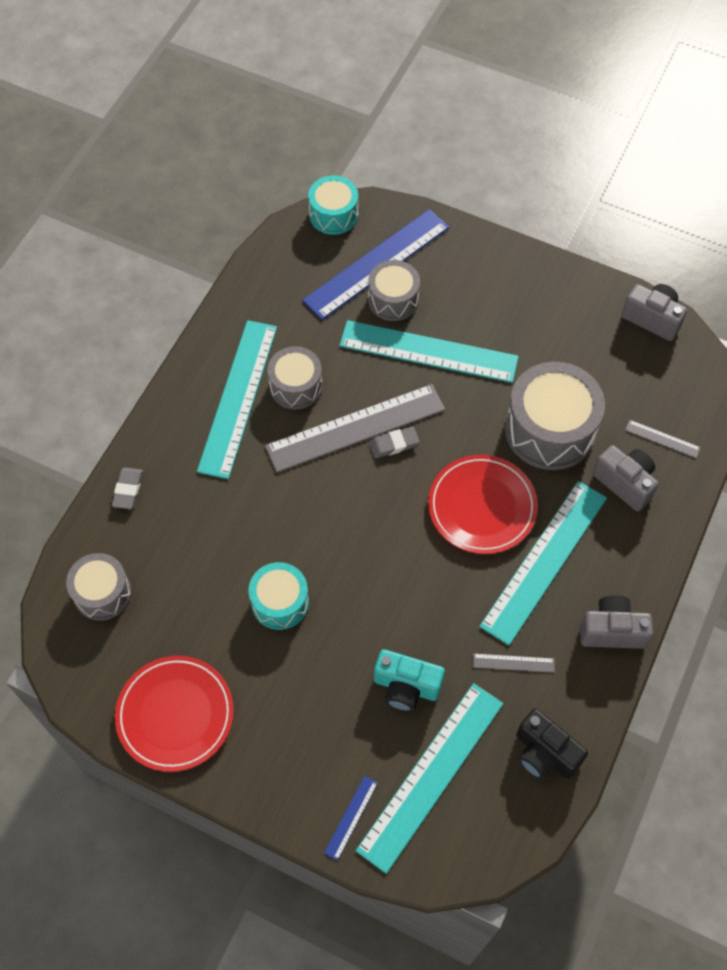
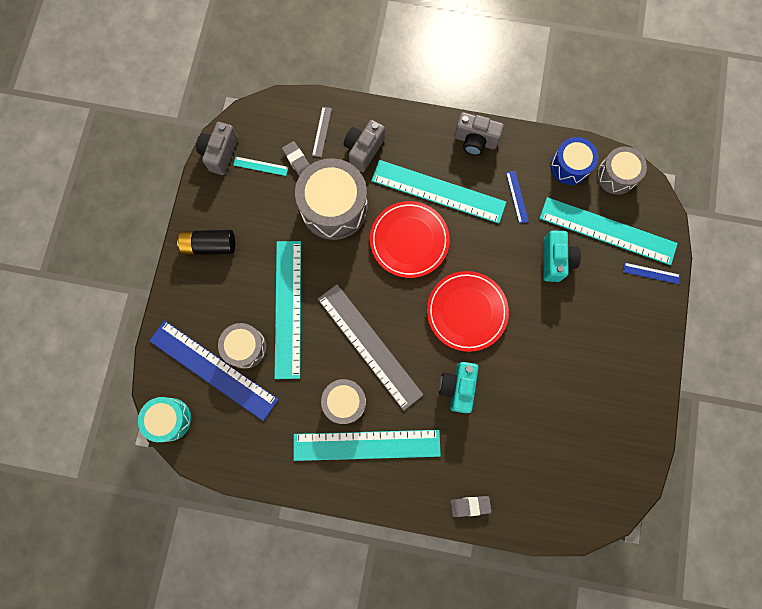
camera: 105 degrees left, 15 degrees up
grey drum [66,553,131,621] -> grey drum moved to [597,147,647,195]
red plate [115,656,234,772] -> red plate moved to [427,271,509,352]
turquoise drum [248,562,309,630] -> none
grey eraser [369,427,420,459] -> grey eraser moved to [282,141,310,176]
grey ruler [473,654,555,673] -> blue ruler [506,171,529,224]
black camera [516,708,588,780] -> blue drum [550,137,598,185]
grey camera [580,595,653,649] -> grey camera turned 60 degrees counterclockwise [454,112,504,156]
none -> black battery [177,230,235,255]
none -> turquoise ruler [233,157,288,176]
none -> turquoise camera [439,362,479,413]

